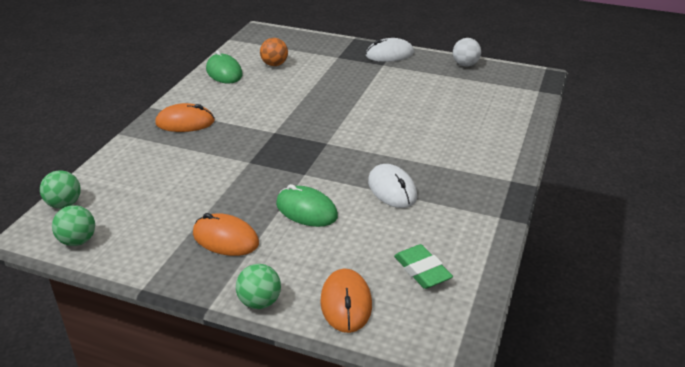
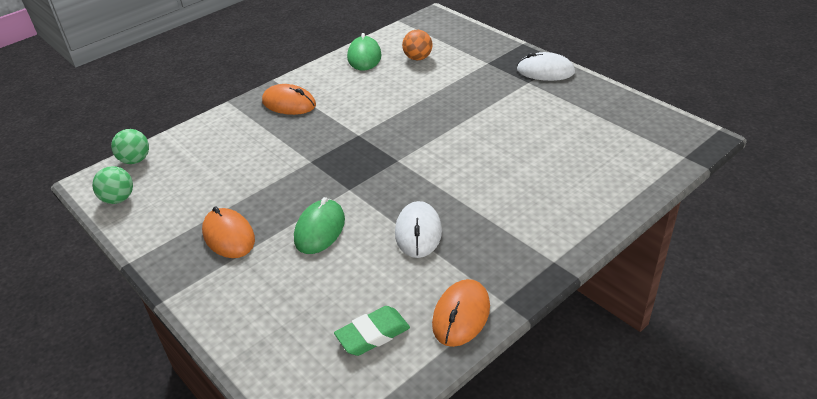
camera: 30 degrees right, 5 degrees up
green ball [236,264,281,309] -> none
green mouse [276,184,338,227] -> green mouse turned 45 degrees clockwise [294,197,345,254]
orange mouse [320,269,372,333] -> orange mouse moved to [432,279,490,347]
green eraser [394,244,453,289] -> green eraser turned 60 degrees clockwise [334,306,410,356]
white ball [453,38,481,66] -> none

